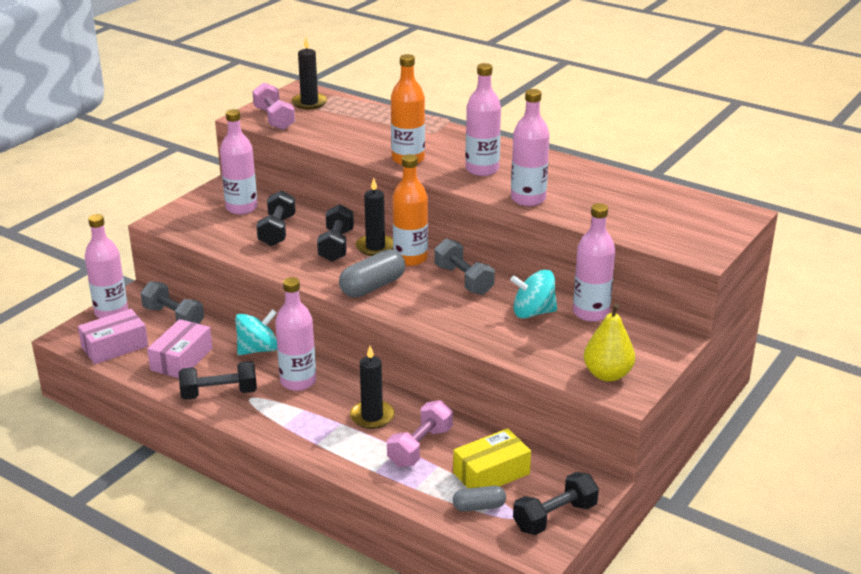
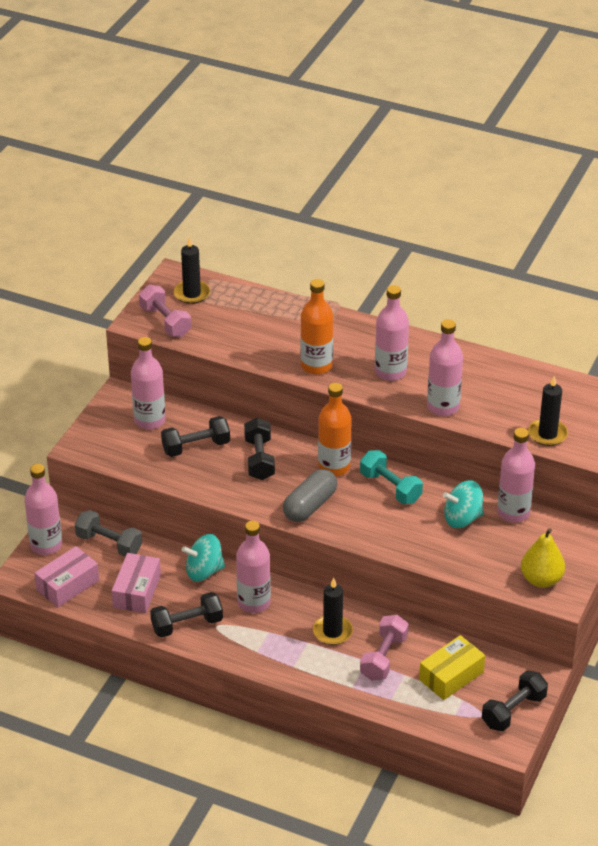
camera: 10 degrees left, 10 degrees up
turquoise spinning top [235,309,277,355] -> turquoise spinning top turned 150 degrees counterclockwise [182,534,225,581]
black dumbbell [256,190,296,246] -> black dumbbell turned 75 degrees clockwise [161,416,230,457]
black candle [355,178,393,256] -> black candle moved to [528,376,568,446]
grey dumbbell [434,239,495,295] -> turquoise dumbbell [360,450,423,504]
grey capsule [453,486,506,512] -> none

